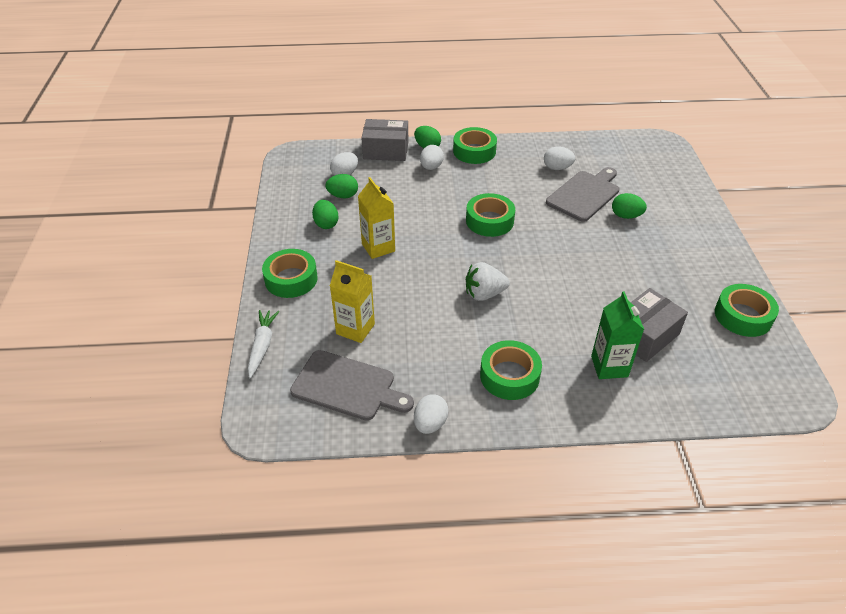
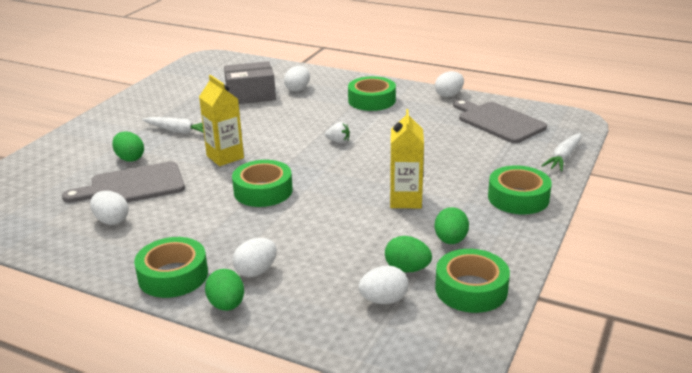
camera: 150 degrees left, 15 degrees down
yellow carton [330,260,375,343] -> yellow carton moved to [199,75,244,166]
grey box [361,119,408,161] -> none
white strawberry [466,262,510,301] -> white strawberry [325,122,350,144], size x0.58
green carton [591,291,644,379] -> white egg [284,66,310,92]
green tape [715,284,779,337] -> green tape moved to [435,249,510,313]
none -> white carrot [142,117,204,134]

